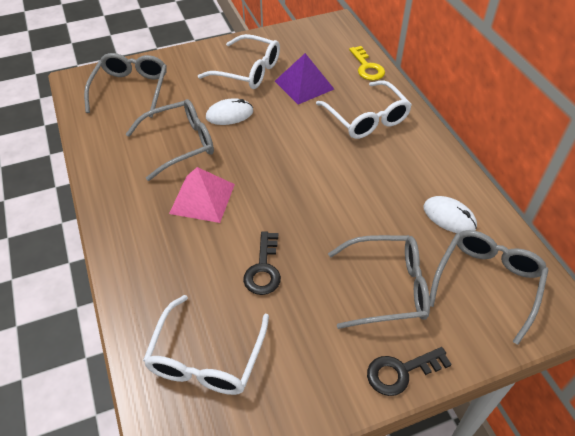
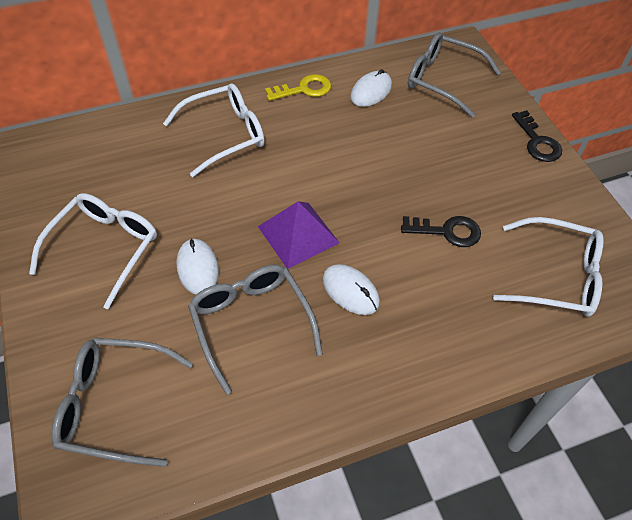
camera: 90 degrees left, 5 degrees up
pink pyramid [169,167,235,223] -> white mouse [323,264,380,315]
purple pyramid [275,53,334,104] -> purple pyramid moved to [258,201,339,269]
grey glasses [328,235,430,329] -> none
yellow key [349,46,385,81] -> yellow key moved to [265,74,331,101]

